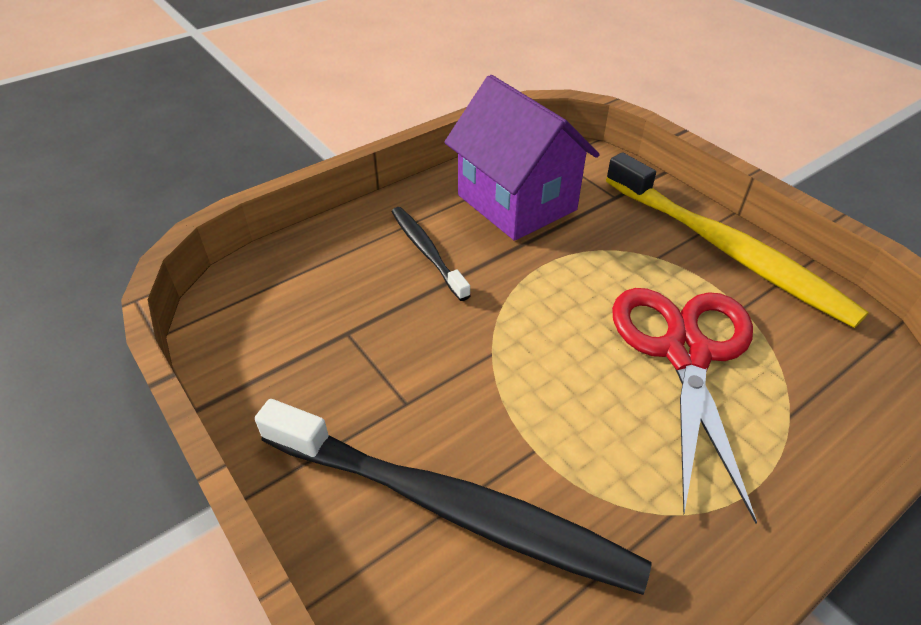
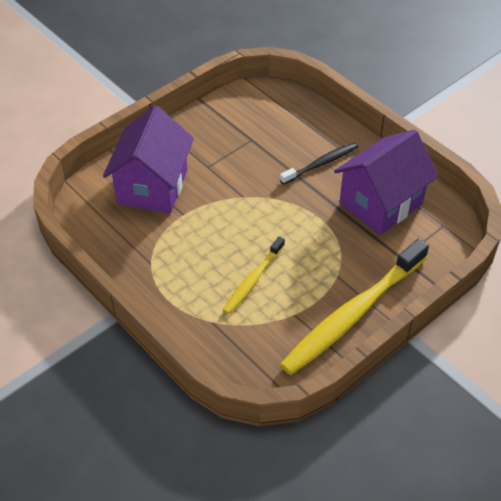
camera: 85 degrees right, 5 degrees up
black toothbrush [255,399,652,595] -> purple house [103,106,194,213]
red scissors [612,288,757,523] -> yellow toothbrush [223,236,285,314]

